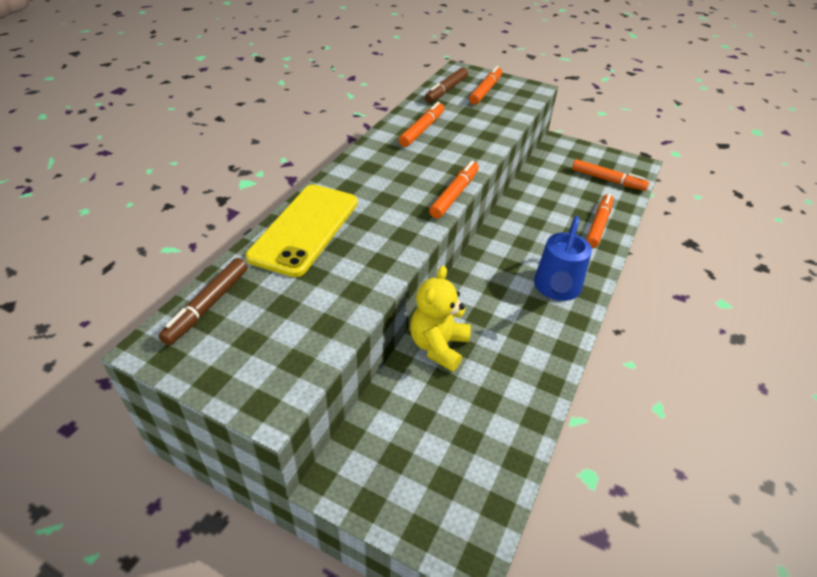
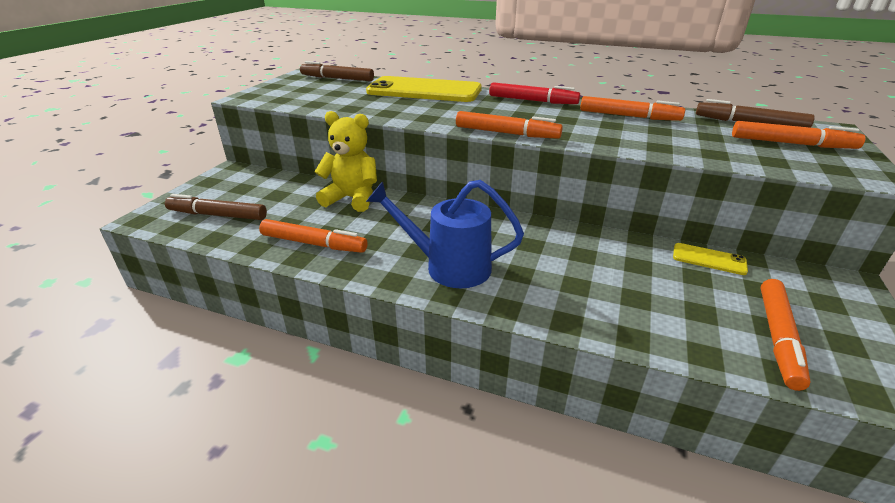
camera: 85 degrees right, 10 degrees down
orange marker [586,194,613,248] -> orange marker moved to [259,219,368,253]
none -> brown marker [165,194,267,220]
none -> red marker [489,82,580,104]
none -> yellow phone [673,243,748,275]

